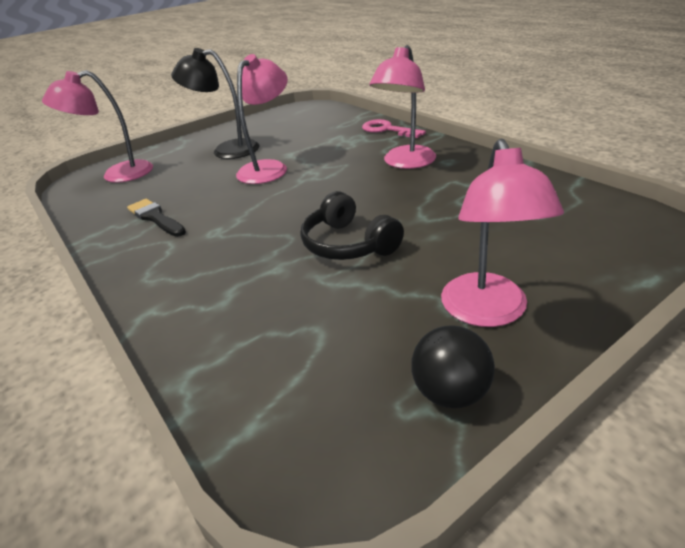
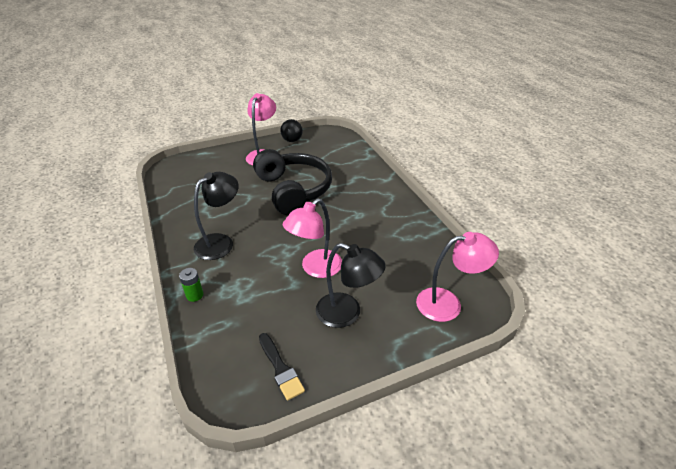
camera: 170 degrees left, 5 degrees up
black brush [127,199,186,237] -> black brush moved to [259,333,305,401]
black headphones [301,191,404,260] -> black headphones [253,149,332,215], size x1.72
pink key [362,119,426,138] -> green battery [179,268,204,302]
pink lamp [369,45,436,169] -> black lamp [194,172,239,260]

